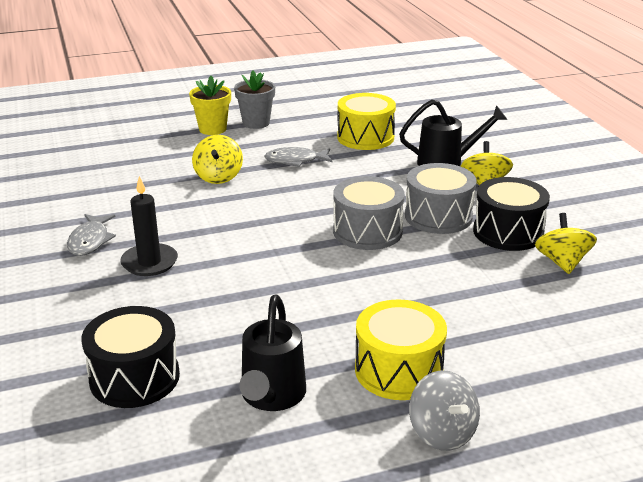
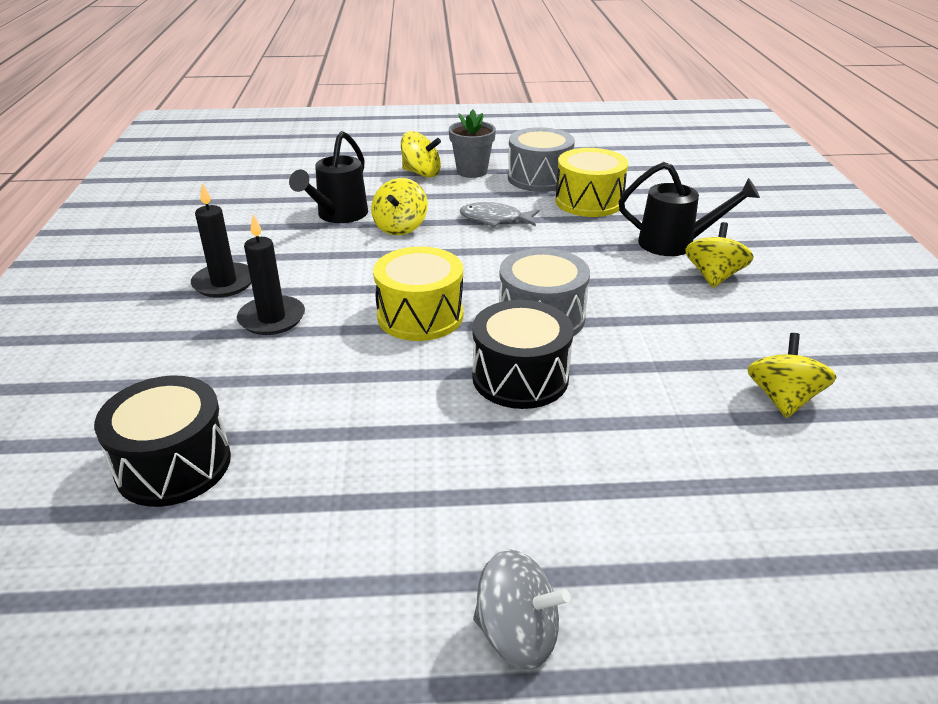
camera: 15 degrees right, 5 degrees up
grey fish [67,214,116,256] -> black candle [191,183,251,298]
yellow flower pot [189,76,231,135] -> yellow spinning top [401,131,441,178]
black watering can [239,295,306,411] -> black watering can moved to [289,131,368,223]
yellow drum [355,300,447,400] -> yellow drum moved to [373,247,463,341]
grey drum [405,163,477,234] -> grey drum moved to [508,127,575,192]
grey spinning top [409,370,480,451] -> grey spinning top turned 60 degrees counterclockwise [473,549,570,669]
black drum [473,177,550,251] -> black drum moved to [472,300,574,409]

